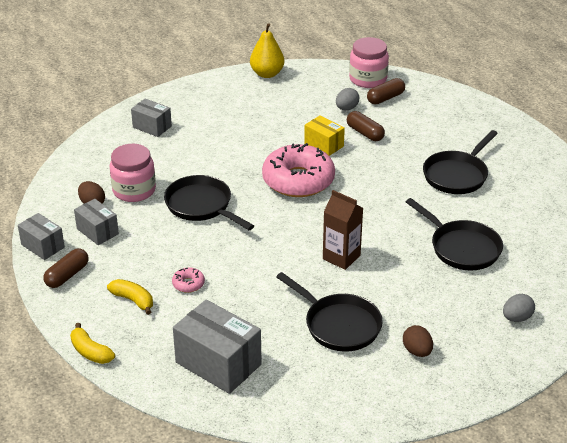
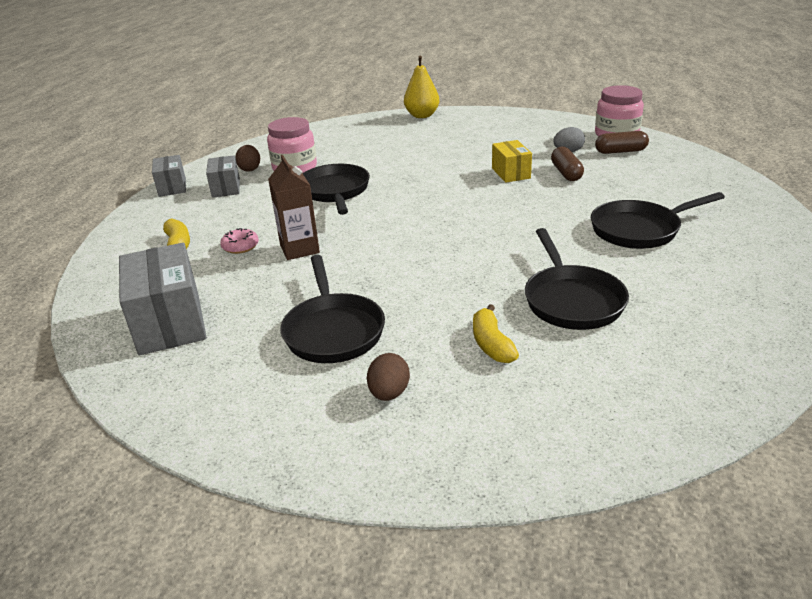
camera: 35 degrees right, 5 degrees down
brown capsule [43,248,89,288] -> none
yellow banana [70,323,115,364] -> yellow banana moved to [473,304,519,363]
grey box [131,98,172,137] -> none
yellow pear [250,23,284,78] -> yellow pear moved to [404,56,439,118]
pink donut [262,143,335,197] -> none
brown carton [323,190,363,270] -> brown carton moved to [268,155,320,260]
grey egg [503,294,535,322] -> none

